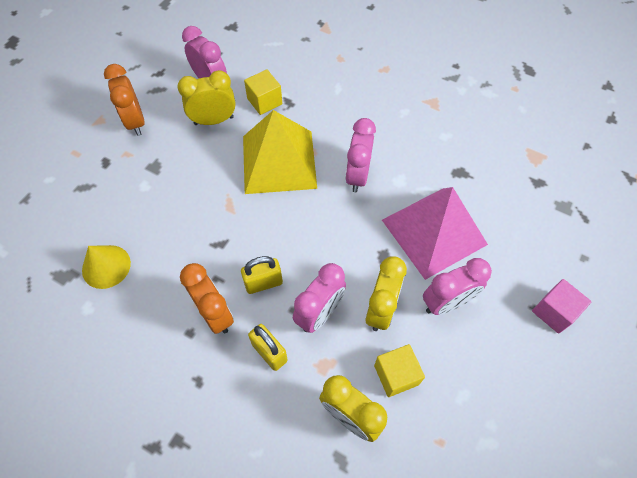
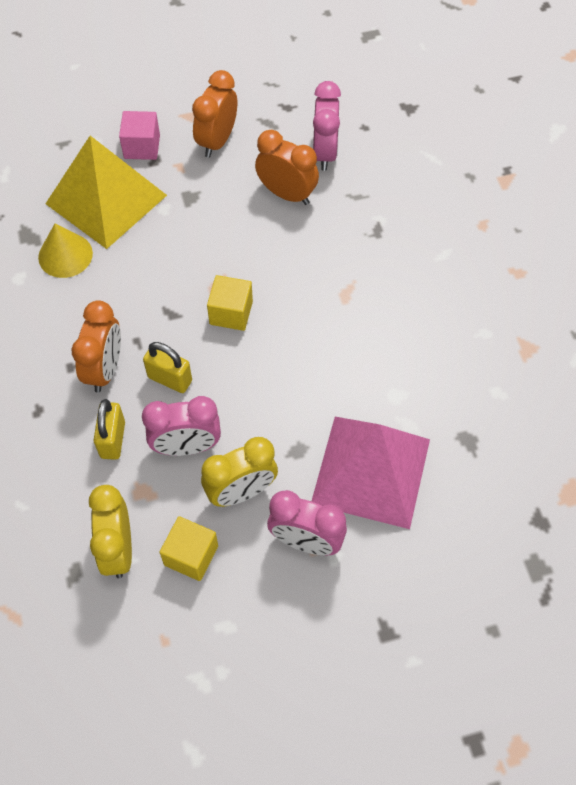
camera: 45 degrees right, 0 degrees up
yellow clock [178,70,236,125] -> orange clock [255,130,319,205]
yellow pyramid [243,110,317,194] -> yellow pyramid moved to [45,136,167,249]
yellow cube [244,69,282,115] -> yellow cube moved to [207,275,253,331]
pink clock [345,118,376,193] -> none
pink cube [532,279,591,334] -> pink cube moved to [119,111,160,160]

